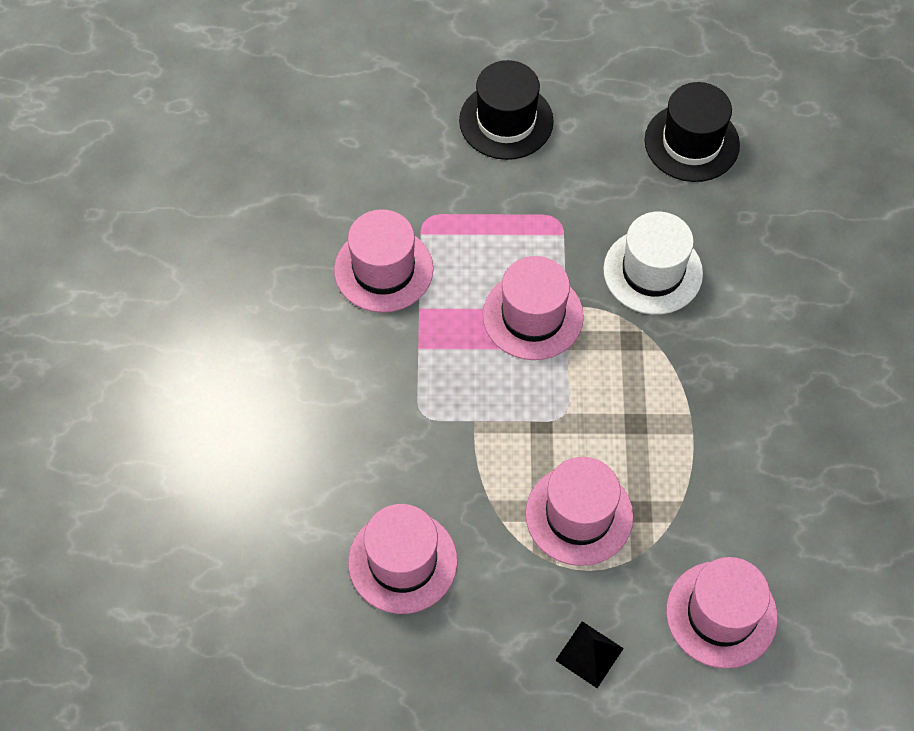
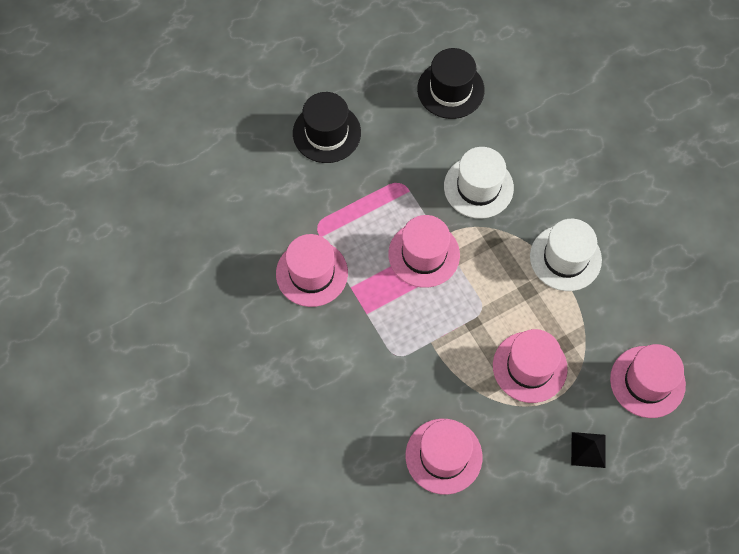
camera: 30 degrees left, 5 degrees up
none -> white hat [530,219,602,291]

